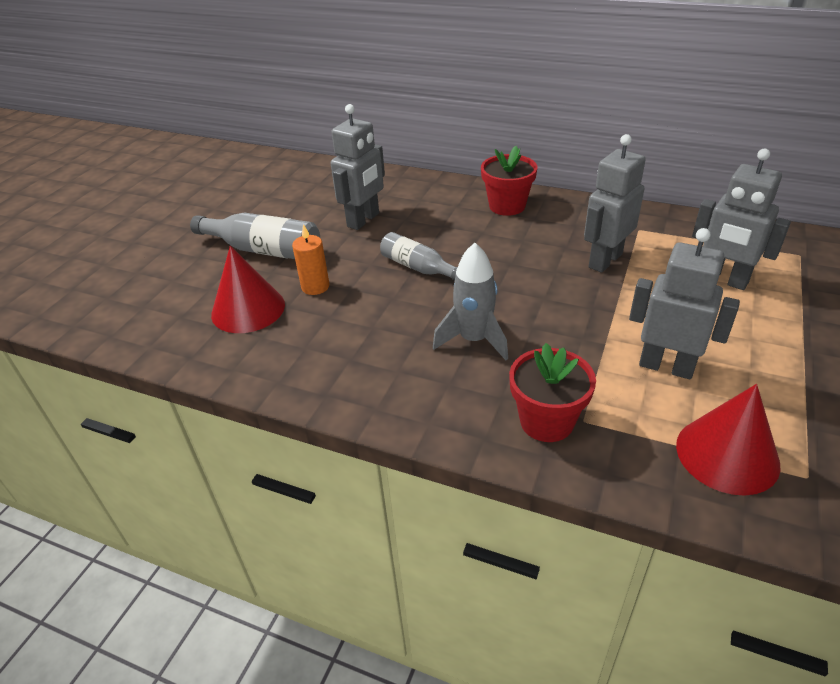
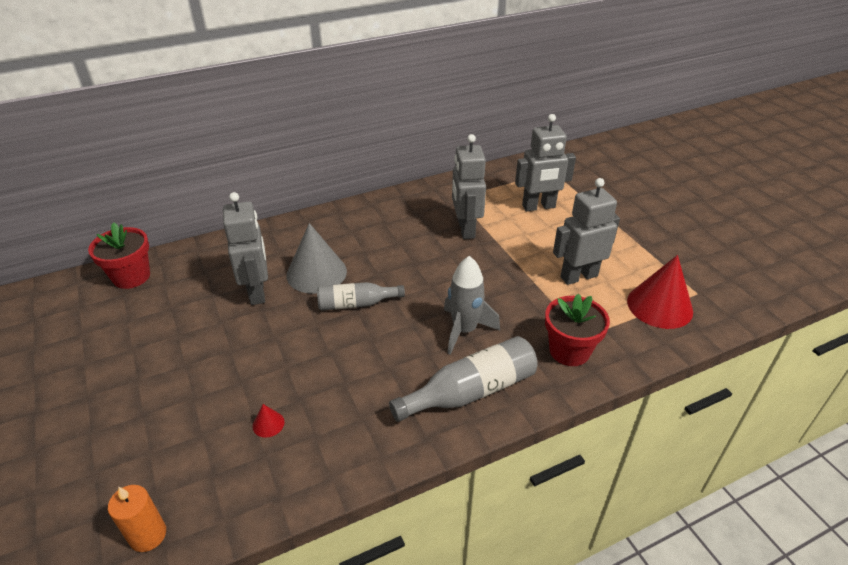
camera: 50 degrees left, 0 degrees up
grey bottle [190,213,320,259] -> grey bottle moved to [389,336,538,422]
red cone [211,246,285,333] -> red cone [252,404,285,438], size x0.41
orange candle [292,224,329,295] -> orange candle moved to [108,485,166,552]
red flower pot [481,146,537,216] -> red flower pot moved to [88,222,150,289]
none -> grey cone [287,223,347,294]

